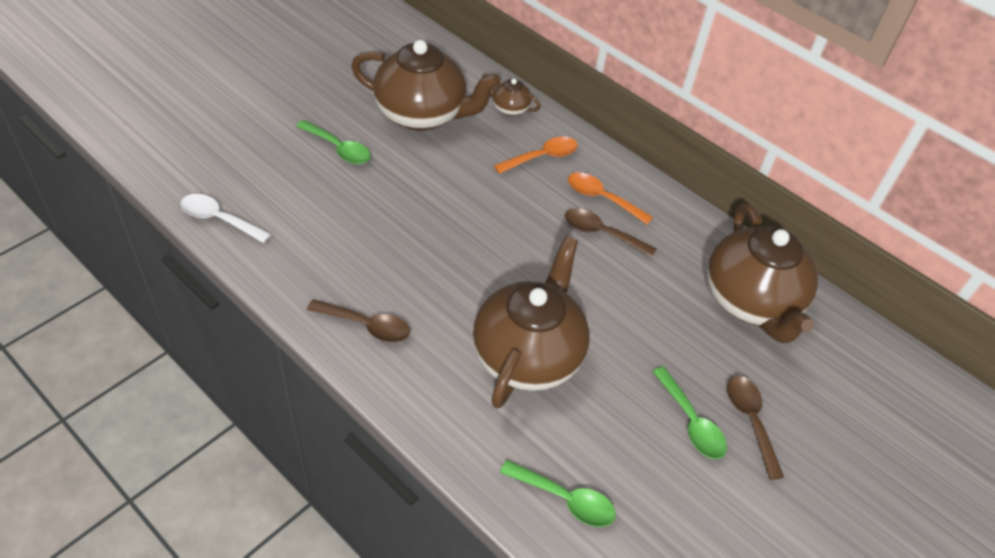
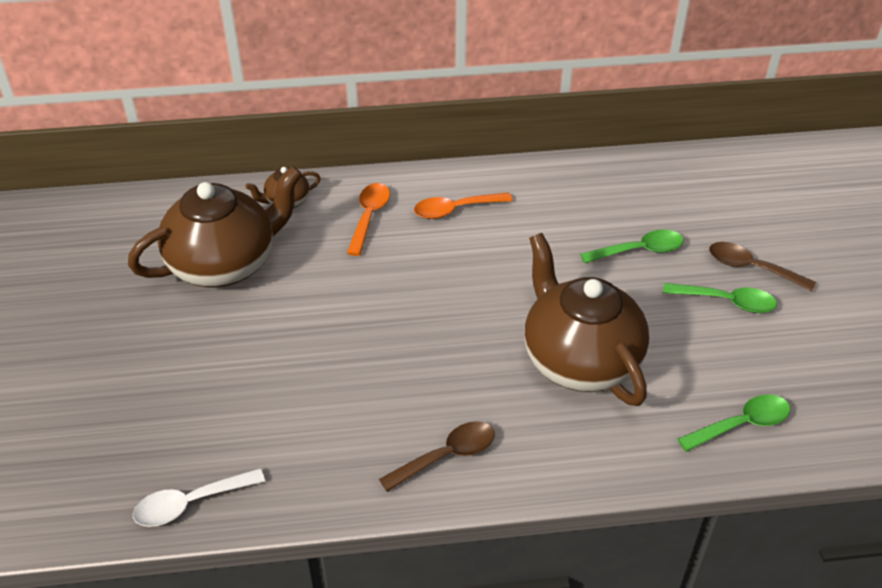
camera: 45 degrees left, 5 degrees down
green spoon [296,120,371,164] -> green spoon moved to [580,230,684,263]
brown spoon [565,208,657,257] -> none
brown teapot [707,204,818,343] -> none

